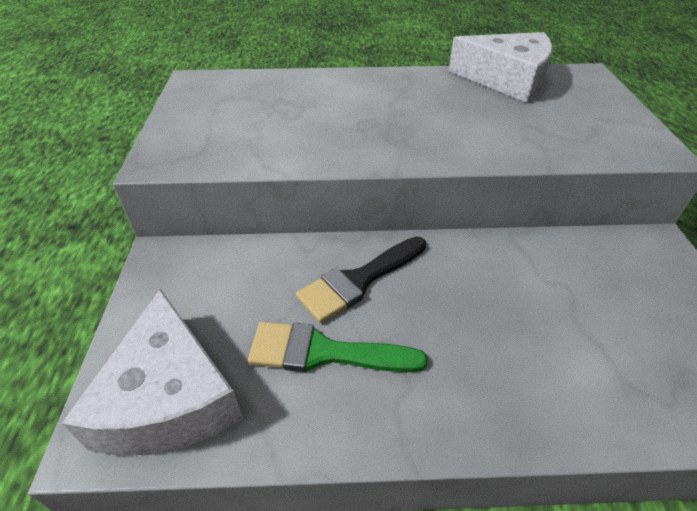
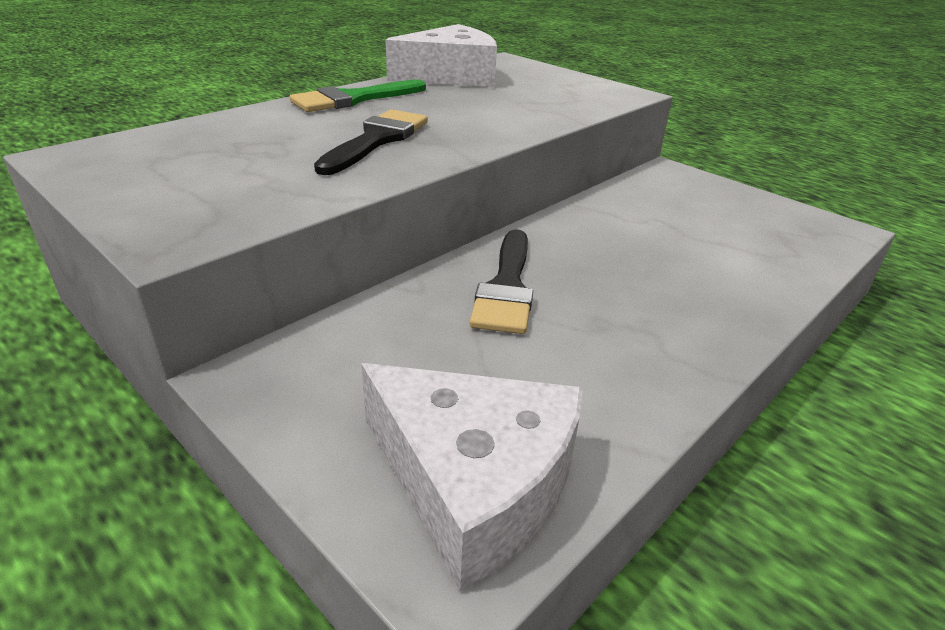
camera: 45 degrees left, 10 degrees down
green brush [248,322,428,372] -> green brush moved to [290,79,426,112]
none -> black brush [314,109,428,175]

